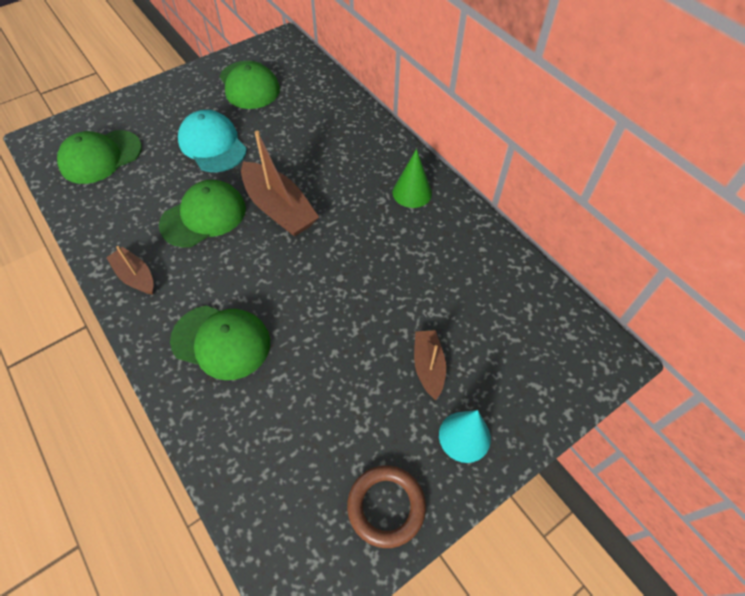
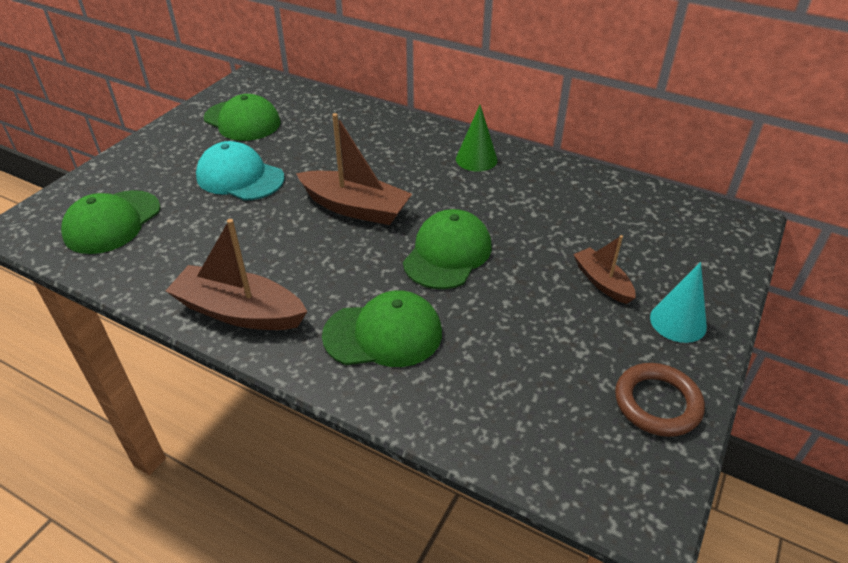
camera: 25 degrees left, 15 degrees down
brown boat [106,246,154,295] -> brown boat [166,219,308,330], size x1.74
green cap [159,180,246,247] -> green cap moved to [403,209,492,289]

